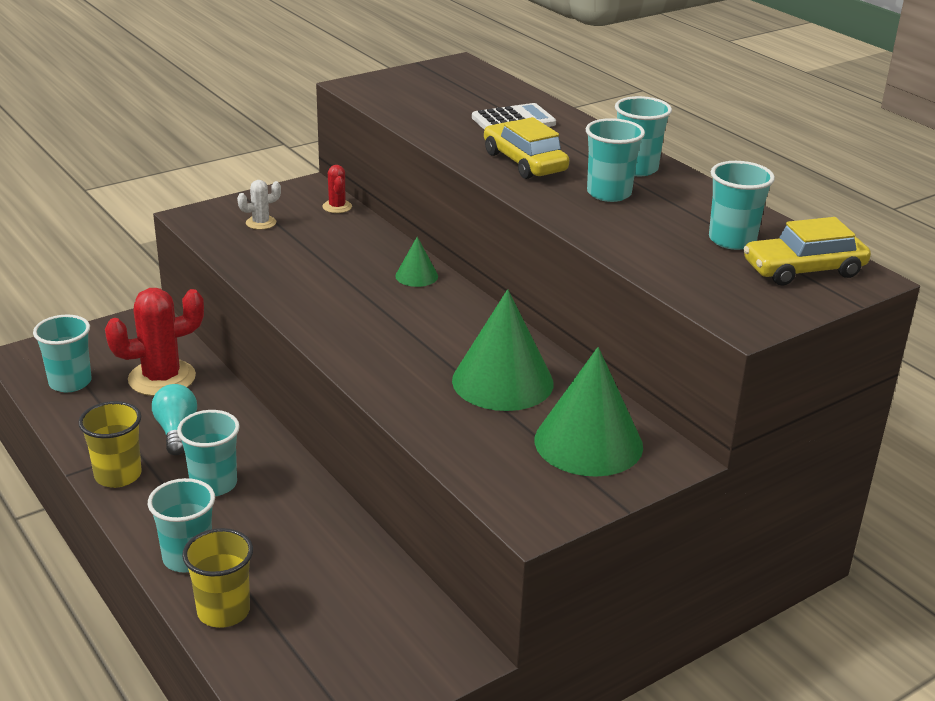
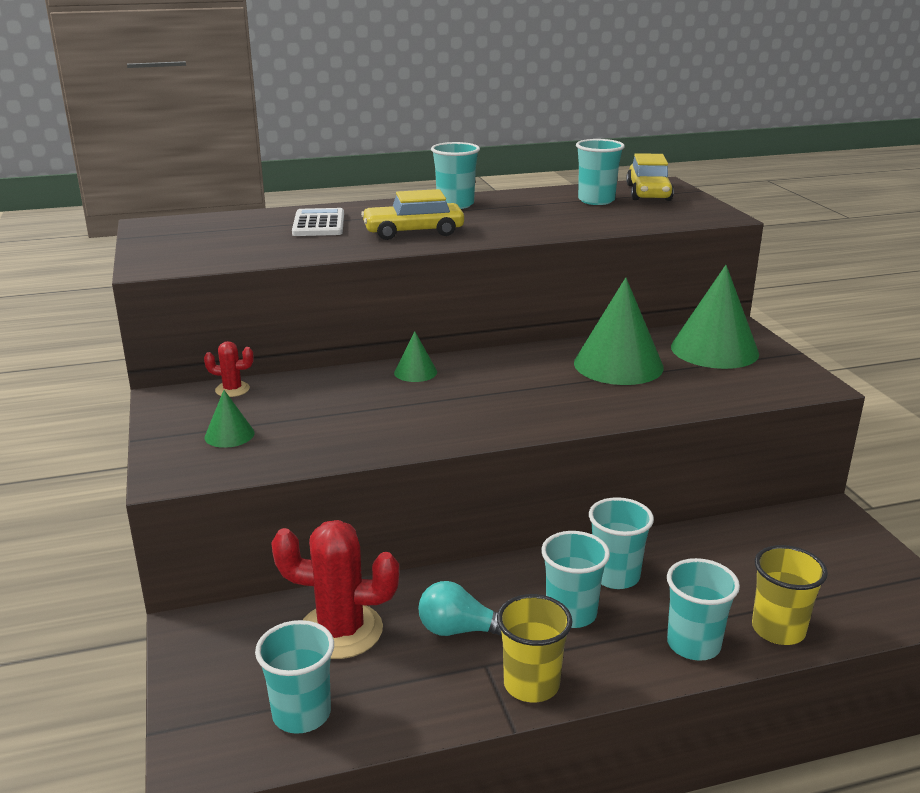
camera: 70 degrees left, 5 degrees down
red cactus [105,288,204,396] -> red cactus turned 75 degrees counterclockwise [271,520,399,659]
white cactus [237,180,281,230] -> green cone [205,390,255,448]
turquoise cup [586,118,645,202] -> turquoise cup moved to [589,497,654,589]

